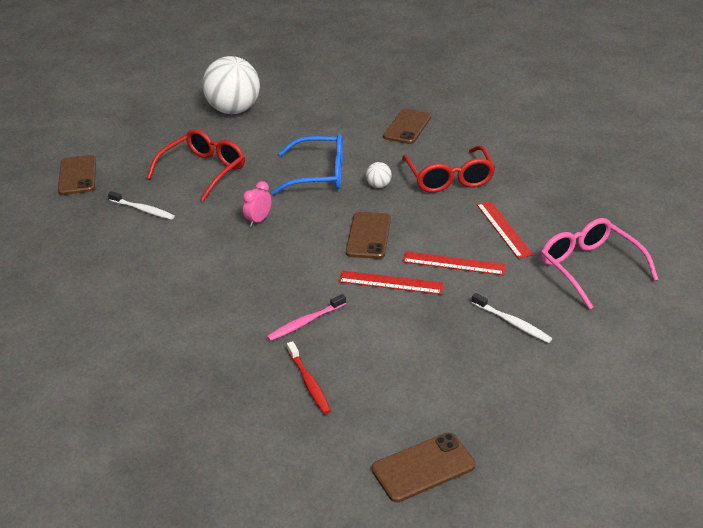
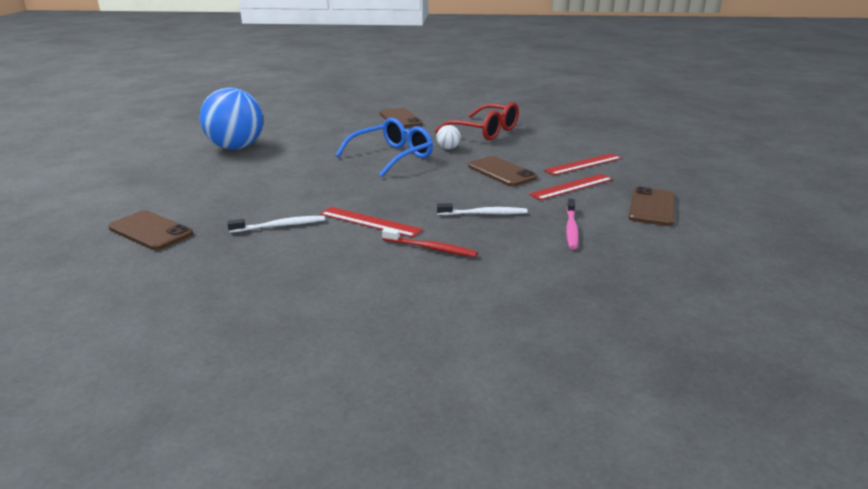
camera: 45 degrees left, 10 degrees down
red glasses [146,129,245,202] -> none
white ball [202,56,260,114] -> blue ball [200,87,263,150]
pink clock [243,181,272,227] -> none
red toothbrush [287,341,331,414] -> red toothbrush moved to [382,228,478,257]
brown phone [372,433,475,502] -> brown phone moved to [628,186,675,226]
white toothbrush [471,293,552,343] -> white toothbrush moved to [437,203,528,215]
red ruler [477,201,534,259] -> red ruler moved to [320,207,423,238]
pink glasses [541,218,659,309] -> none

